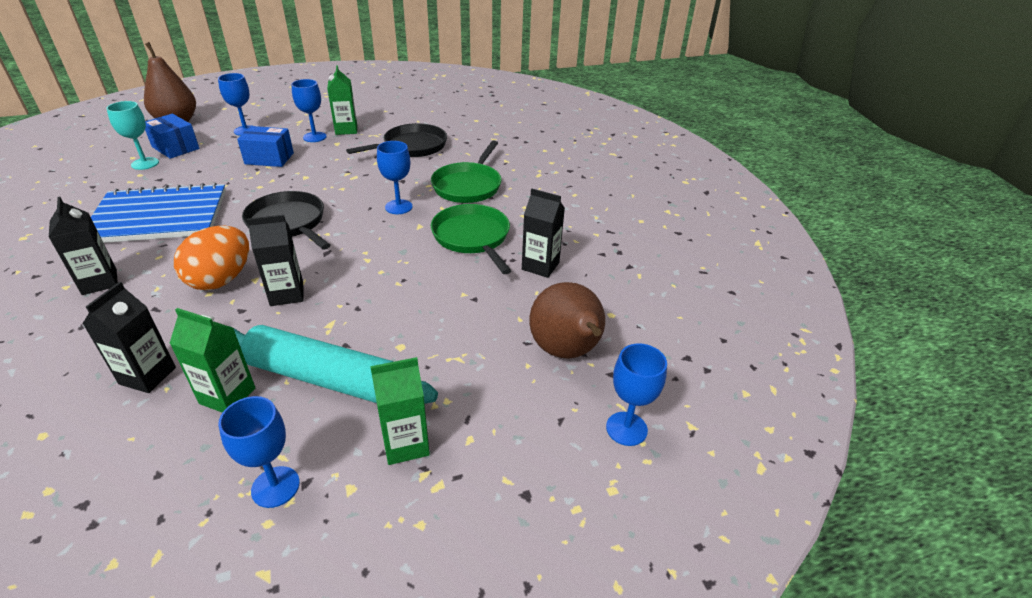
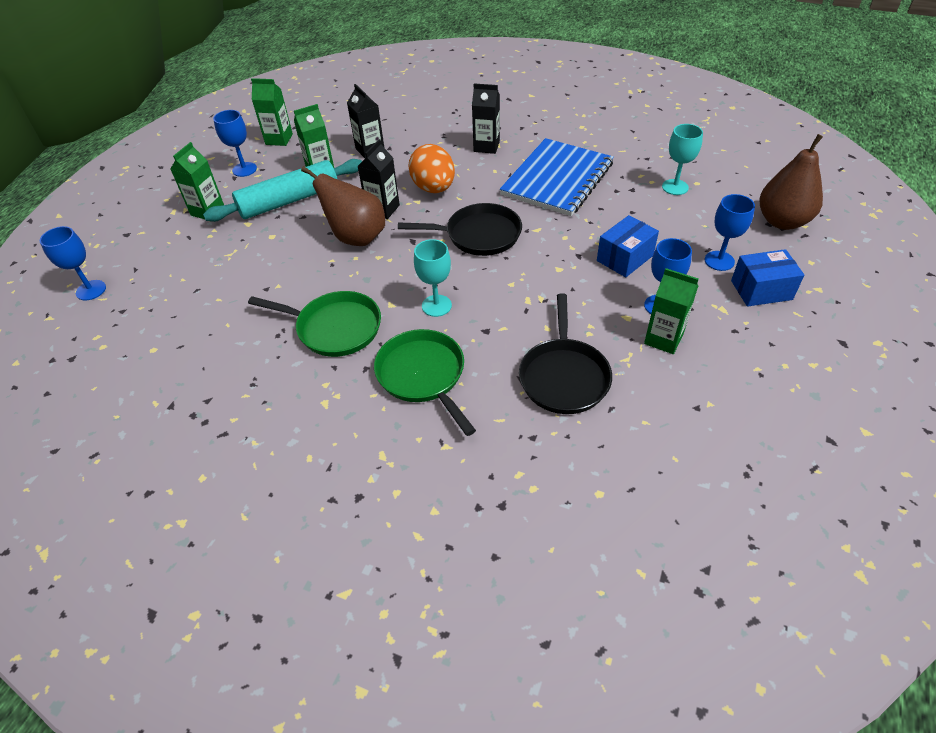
camera: 135 degrees right, 10 degrees up
blue box [145,114,199,159] -> blue box moved to [731,249,804,307]
blue goblet [377,141,412,214] -> turquoise goblet [414,239,452,317]
black carton [522,189,565,278] -> none
brown pear [529,282,605,359] -> brown pear moved to [301,166,385,246]
none -> green carton [251,78,293,146]

